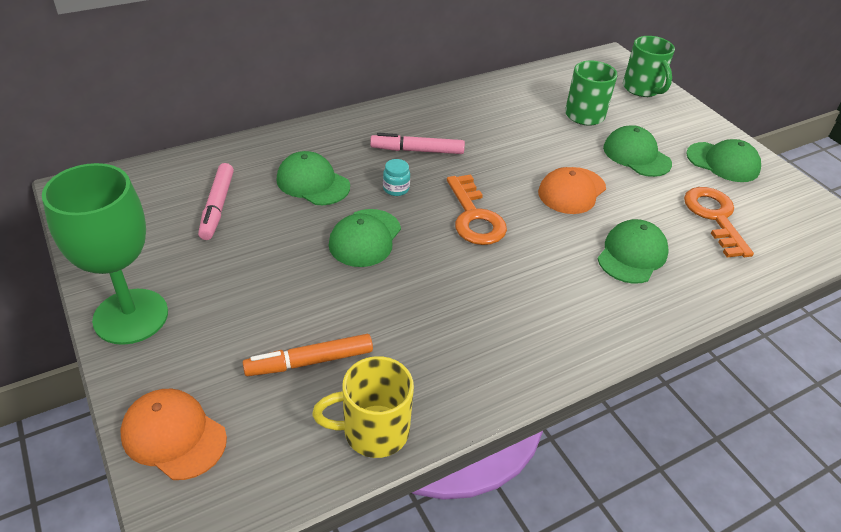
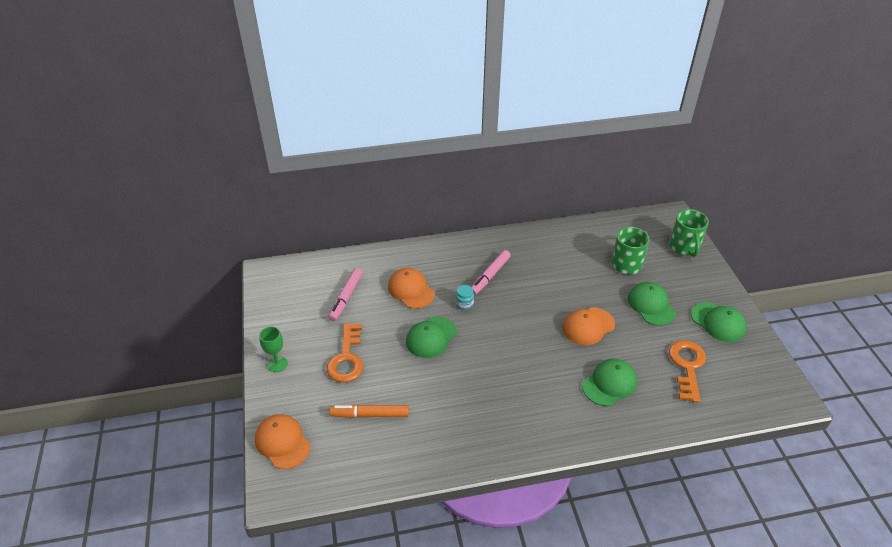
camera: 20 degrees right, 0 degrees up
green goblet [42,163,168,345] -> green goblet [259,326,288,372], size x0.47
green cap [276,151,350,205] -> orange cap [388,268,435,309]
yellow mug [312,356,414,458] -> none
pink marker [370,133,465,154] -> pink marker turned 75 degrees counterclockwise [472,250,511,295]
orange key [447,174,507,245] -> orange key moved to [327,323,363,383]

